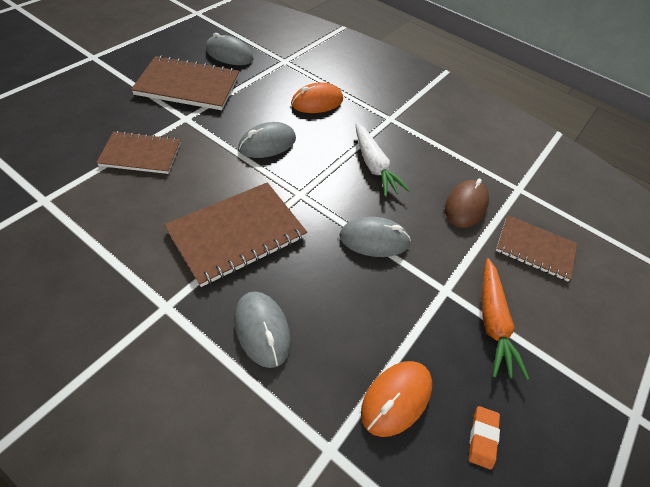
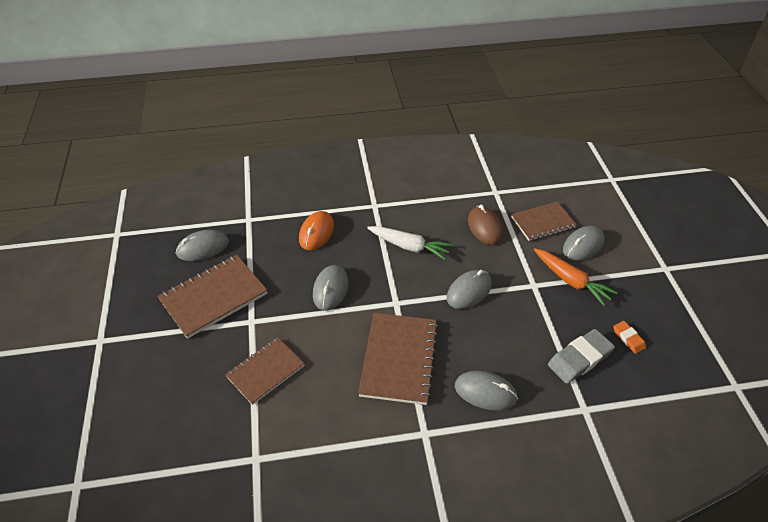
camera: 40 degrees left, 5 degrees down
orange mouse [361,361,432,437] -> grey eraser [548,329,615,384]
none -> grey mouse [563,226,605,261]

